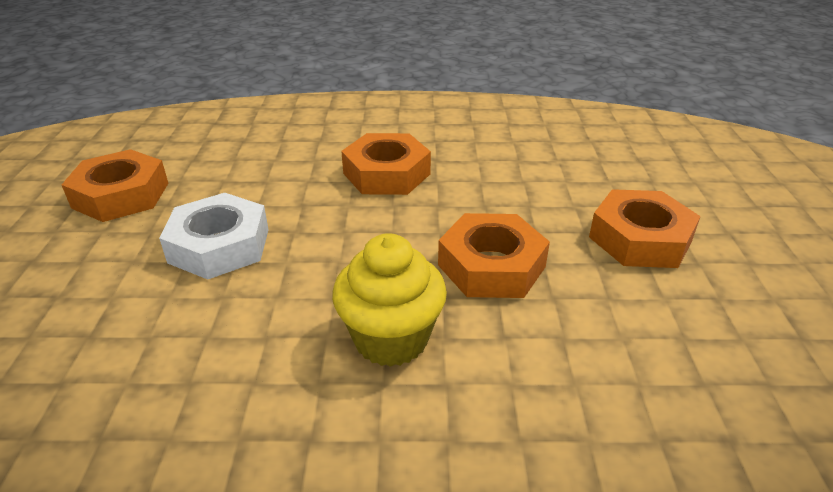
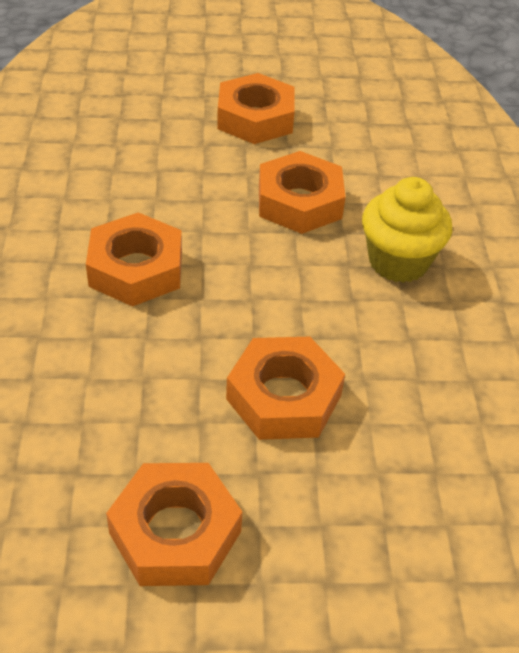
camera: 95 degrees left, 10 degrees up
white nut [159,193,269,279] -> orange nut [226,337,345,440]

